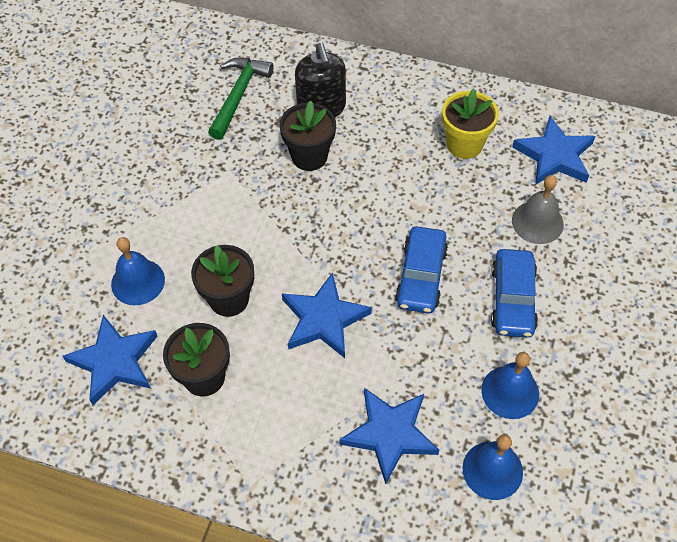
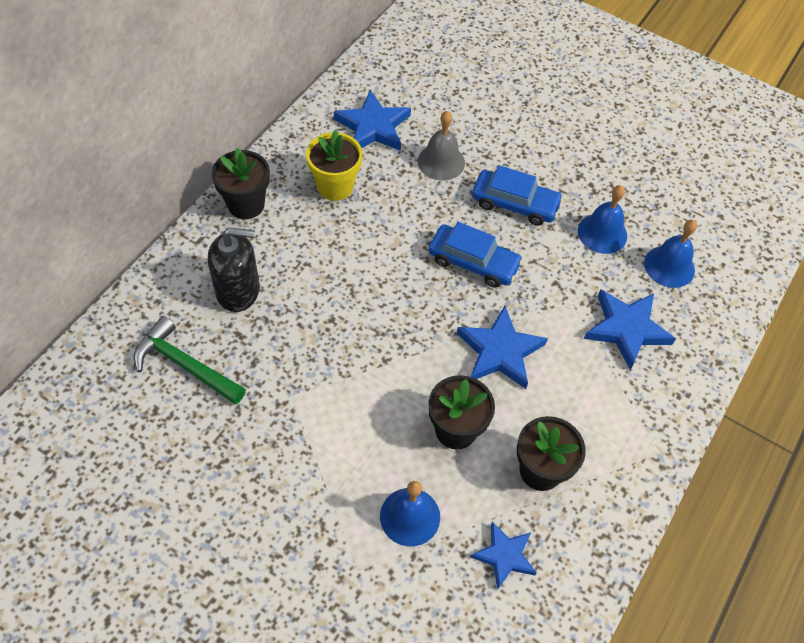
camera: 80 degrees left, 0 degrees up
blue star [63,315,158,405] -> blue star [470,522,536,589], size x0.64
black flower pot [280,100,336,171] -> black flower pot moved to [211,148,270,219]

